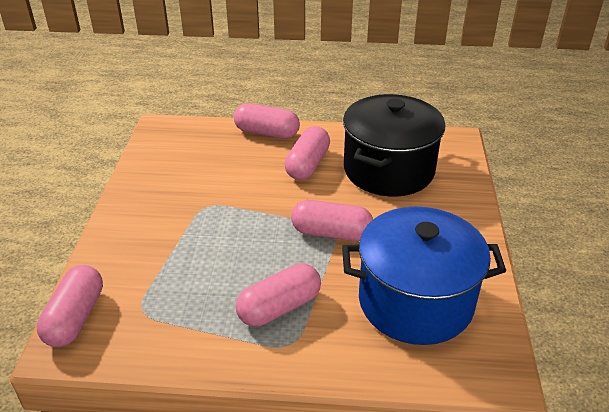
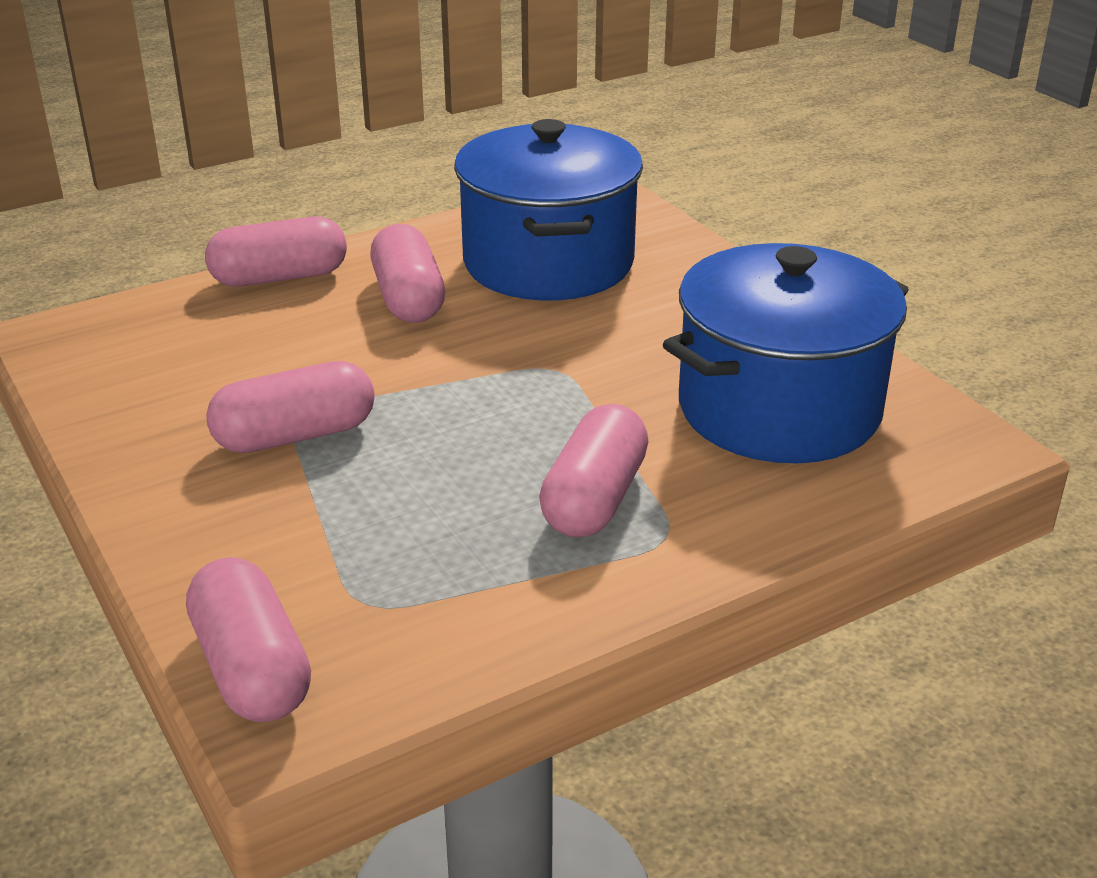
camera: 35 degrees left, 5 degrees down
pink capsule [291,200,373,241] -> pink capsule moved to [206,361,375,453]
black pot [343,94,445,196] -> blue pot [454,119,643,301]

